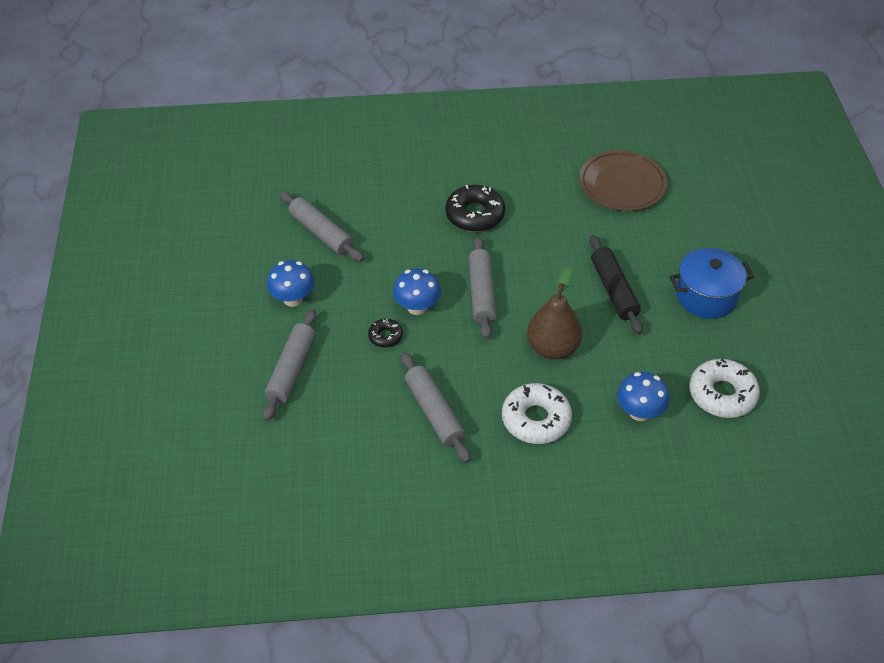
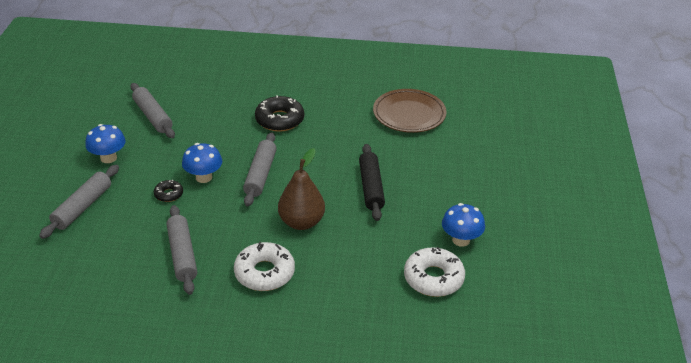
camera: 10 degrees right, 10 degrees down
blue mushroom [617,372,669,421] -> blue mushroom moved to [442,203,485,247]
blue pot [670,248,754,319] -> none

